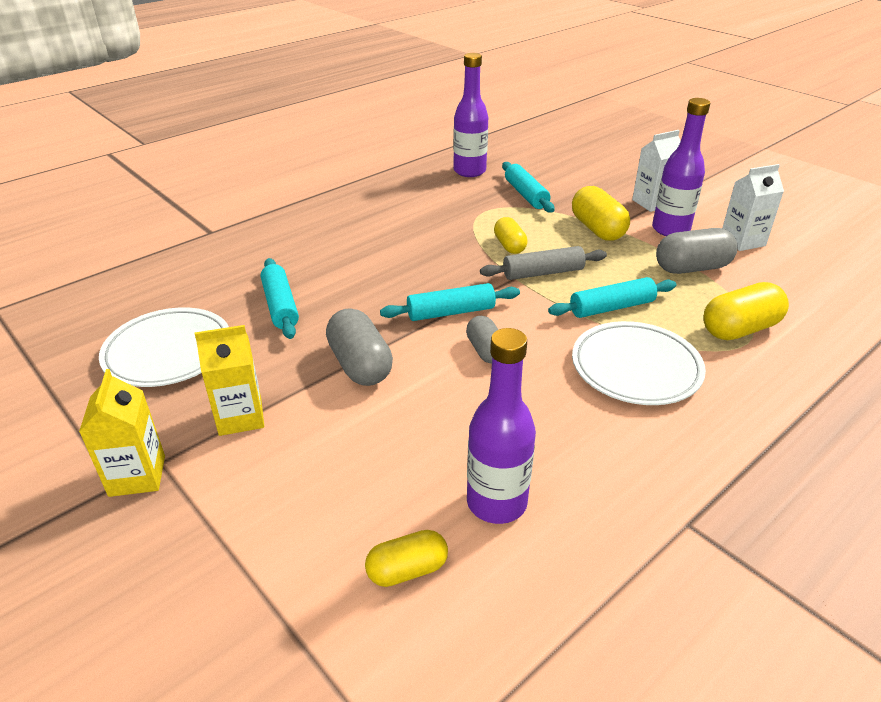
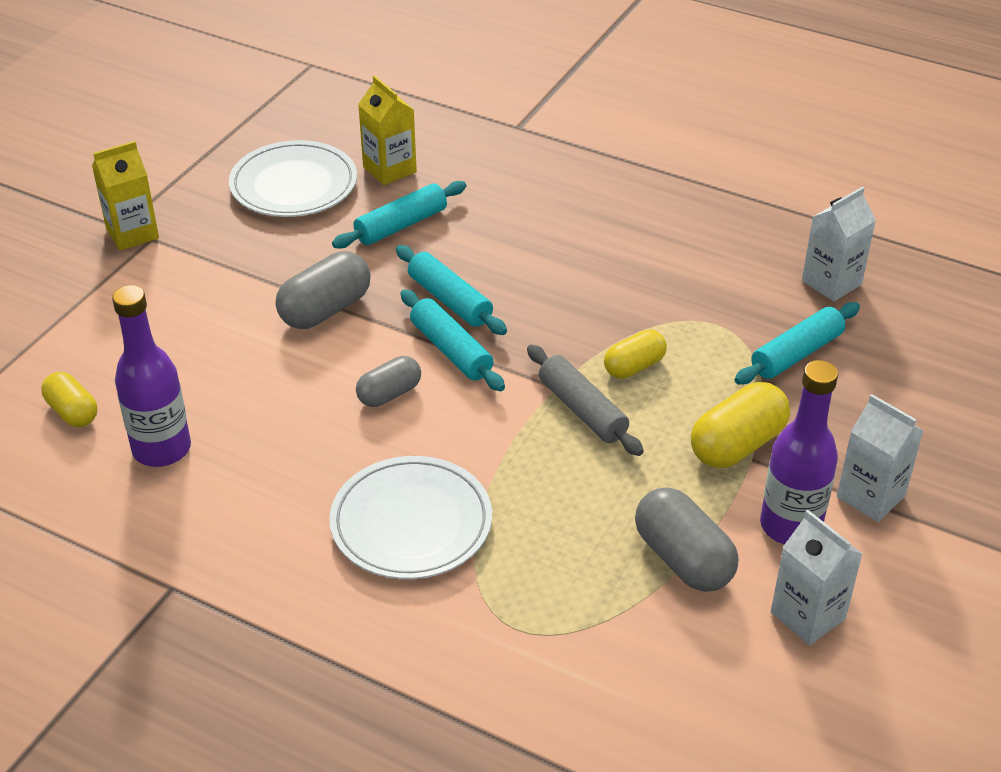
camera: 70 degrees right, 5 degrees up
yellow carton [195,325,264,436] -> yellow carton moved to [358,76,417,185]
purple bottle [453,53,488,177] -> white carton [802,187,876,302]
turquoise rolling pin [548,277,676,318] -> turquoise rolling pin moved to [396,245,507,335]
yellow capsule [703,282,789,340] -> none

